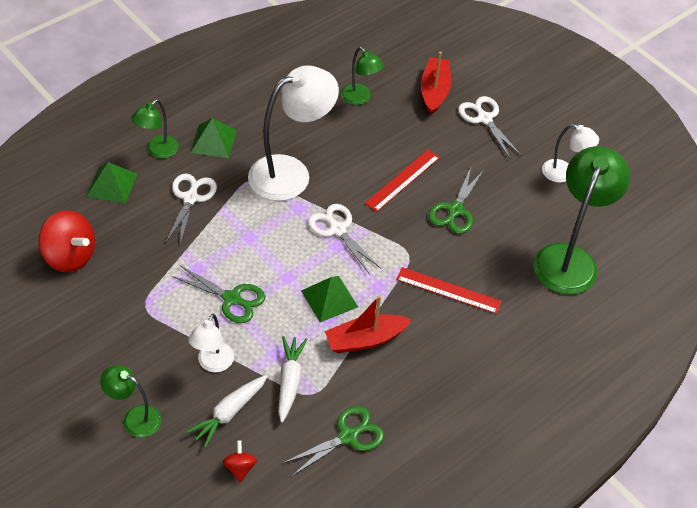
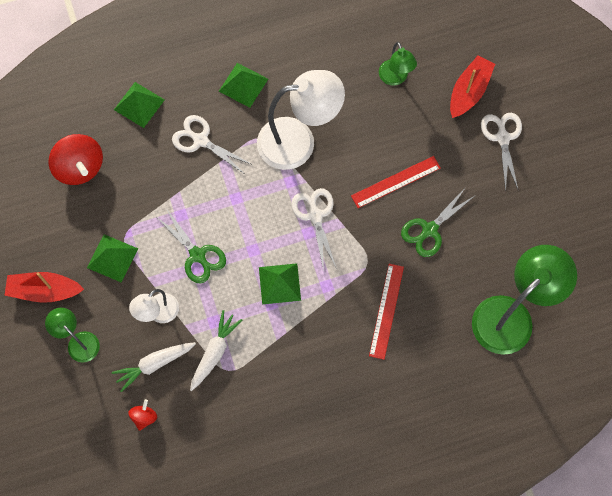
camera: 25 degrees right, 20 degrees up
green lamp [132,99,179,158] -> none
white scissors [165,174,217,244] -> white scissors turned 90 degrees counterclockwise [172,115,251,173]
green scissors [282,406,385,477] -> none
red boat [325,295,412,353] -> red boat moved to [5,272,84,303]
red ruler [396,267,502,314] -> red ruler turned 60 degrees clockwise [369,264,404,360]
white lamp [542,124,599,183] -> none
none -> green pyramid [87,234,138,283]

